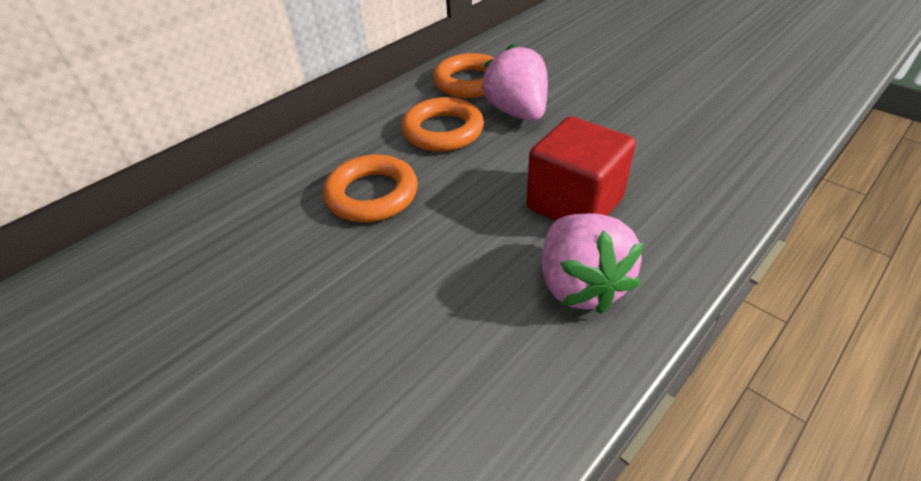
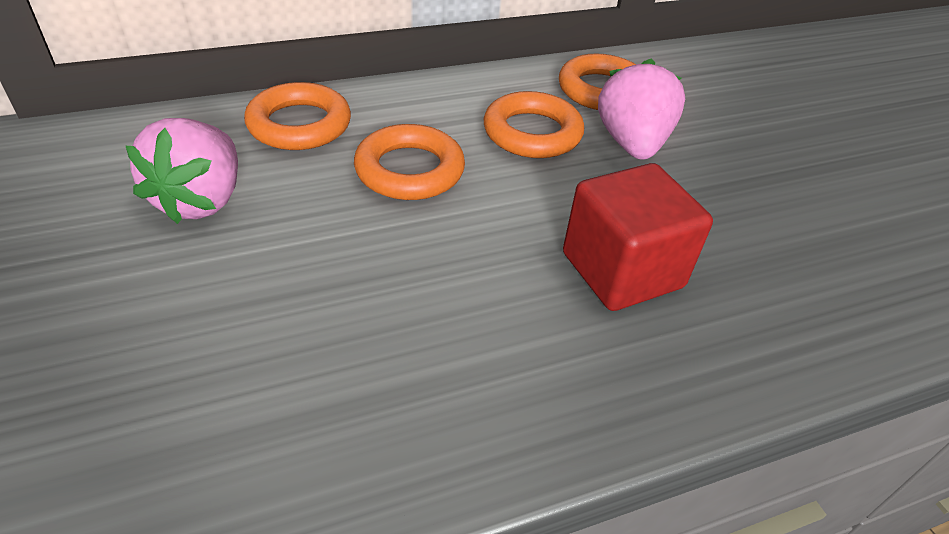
camera: 20 degrees right, 0 degrees up
pink strawberry [542,213,644,314] -> pink strawberry moved to [126,118,238,224]
none -> orange ring [244,82,351,150]

